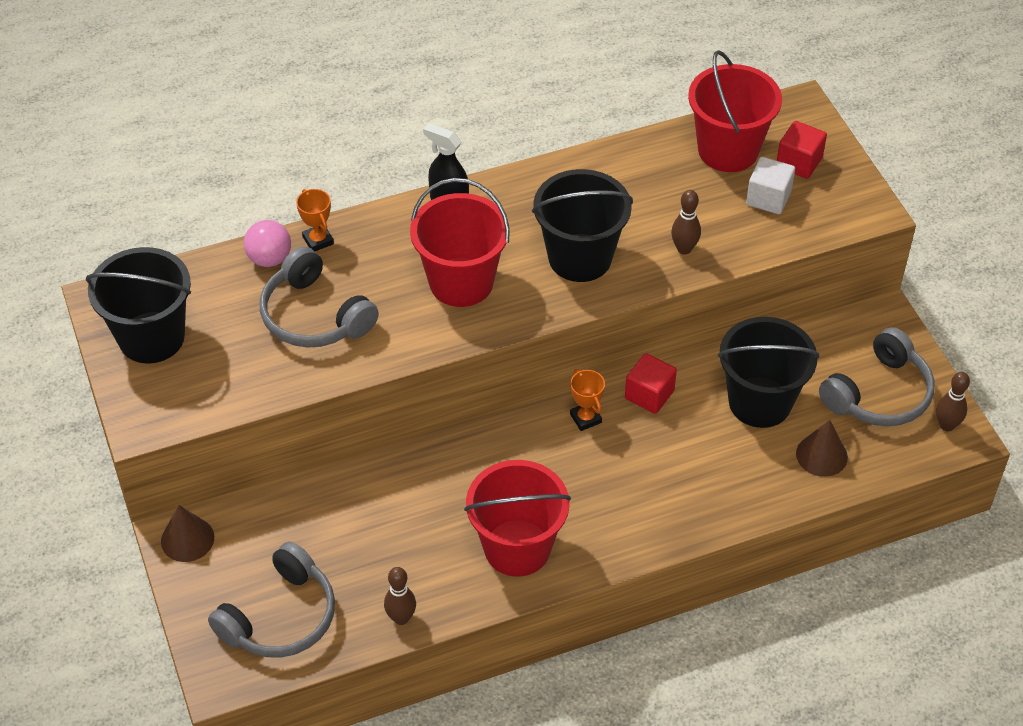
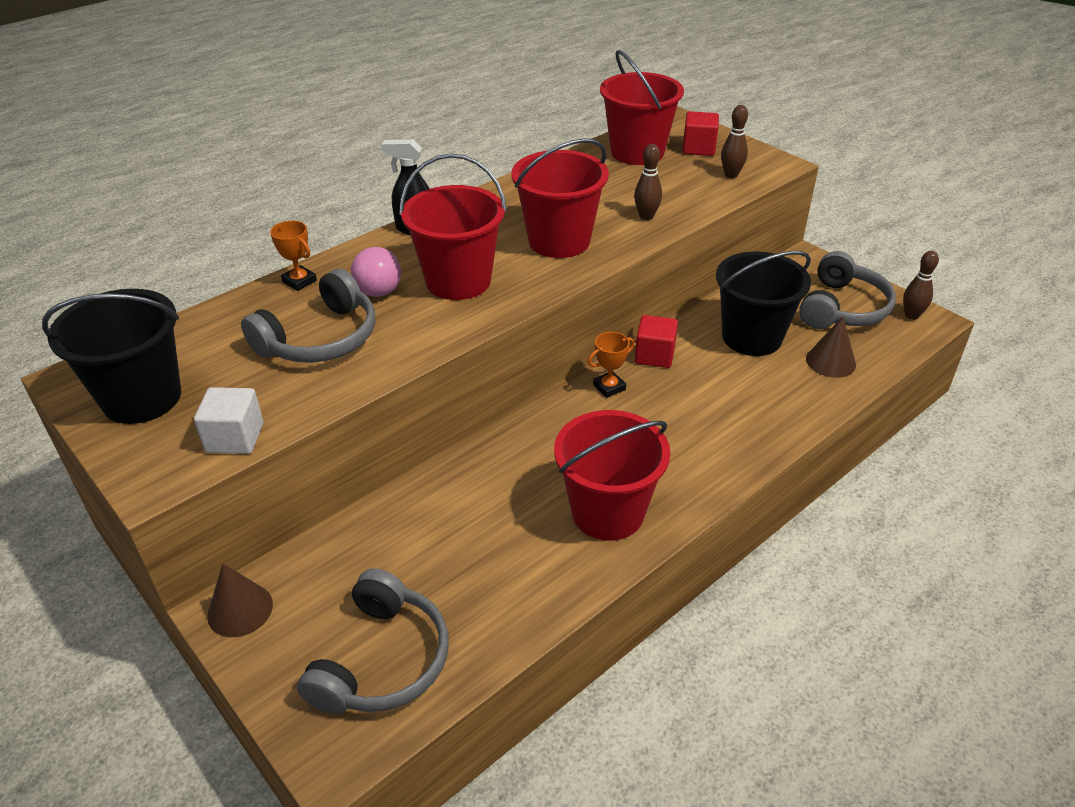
camera: 20 degrees left, 10 degrees down
pink ball [244,220,291,267] -> pink ball moved to [351,247,401,297]
grey headphones [260,246,379,348] -> grey headphones turned 75 degrees counterclockwise [241,269,375,363]
brown bowling pin [384,567,416,625] -> brown bowling pin moved to [721,105,748,178]
black bucket [532,169,633,282] -> red bucket [511,138,609,258]
orange trophy [570,369,605,431] -> orange trophy turned 75 degrees counterclockwise [588,332,635,398]
white cube [746,157,795,214] -> white cube moved to [194,387,264,454]

